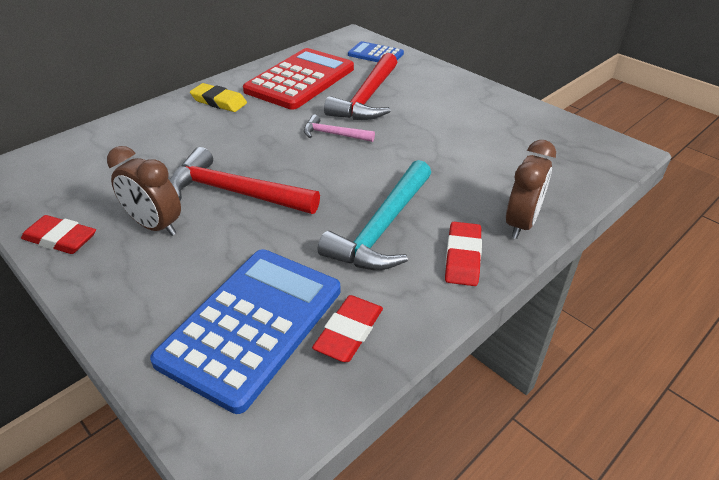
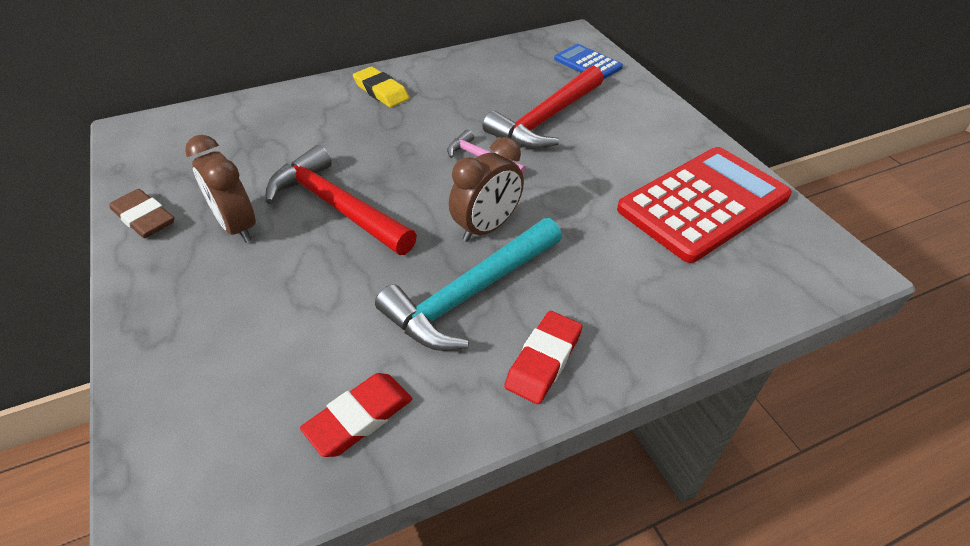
camera: 20 degrees right, 5 degrees up
red eraser [21,215,96,254] -> brown eraser [109,189,174,238]
blue calculator [150,249,341,414] -> none
red calculator [243,48,354,110] -> red calculator moved to [617,147,792,263]
brown clock [506,140,556,239] -> brown clock moved to [449,137,524,242]

